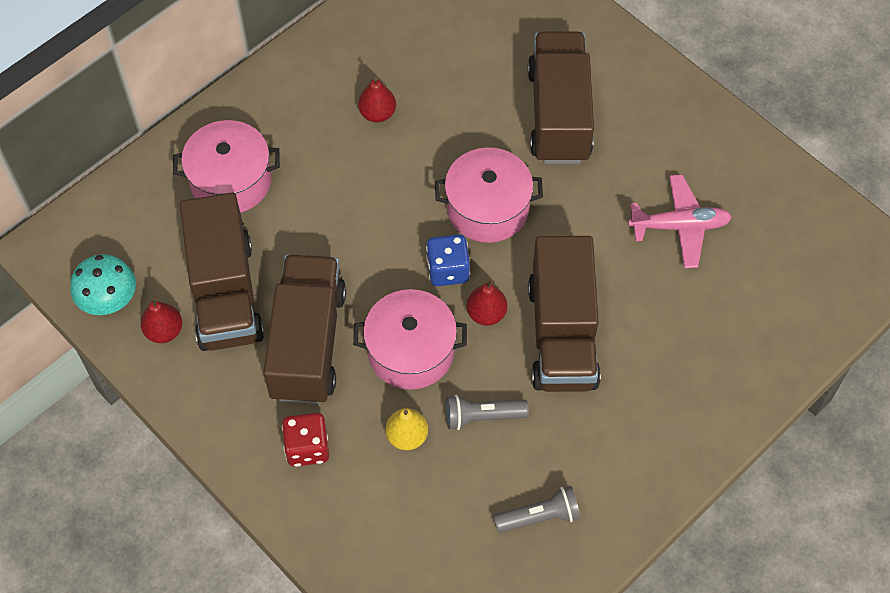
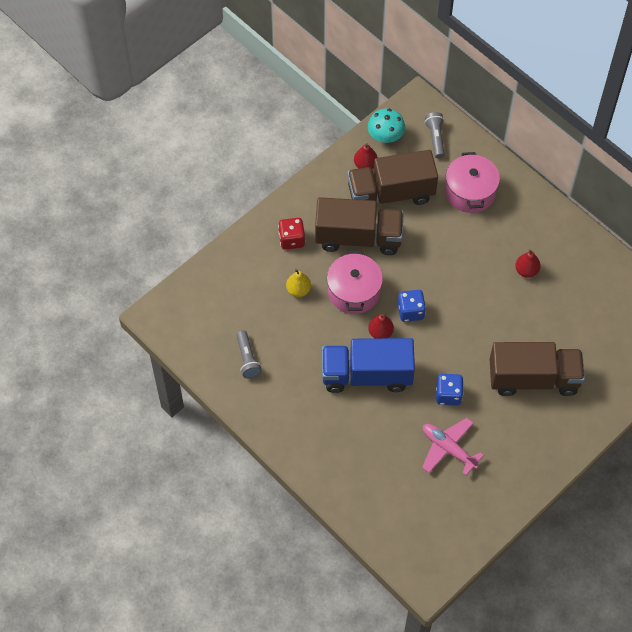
camera: 90 degrees right, 0 degrees up
pink pot [435,147,543,243] -> none
grey flashlight [446,395,529,430] -> grey flashlight moved to [425,112,445,158]
brown truck [528,236,601,392] -> blue truck [322,338,415,393]
pink plane [628,175,732,268] -> pink plane turned 135 degrees clockwise [422,418,484,475]
none -> blue dice [436,374,464,405]

